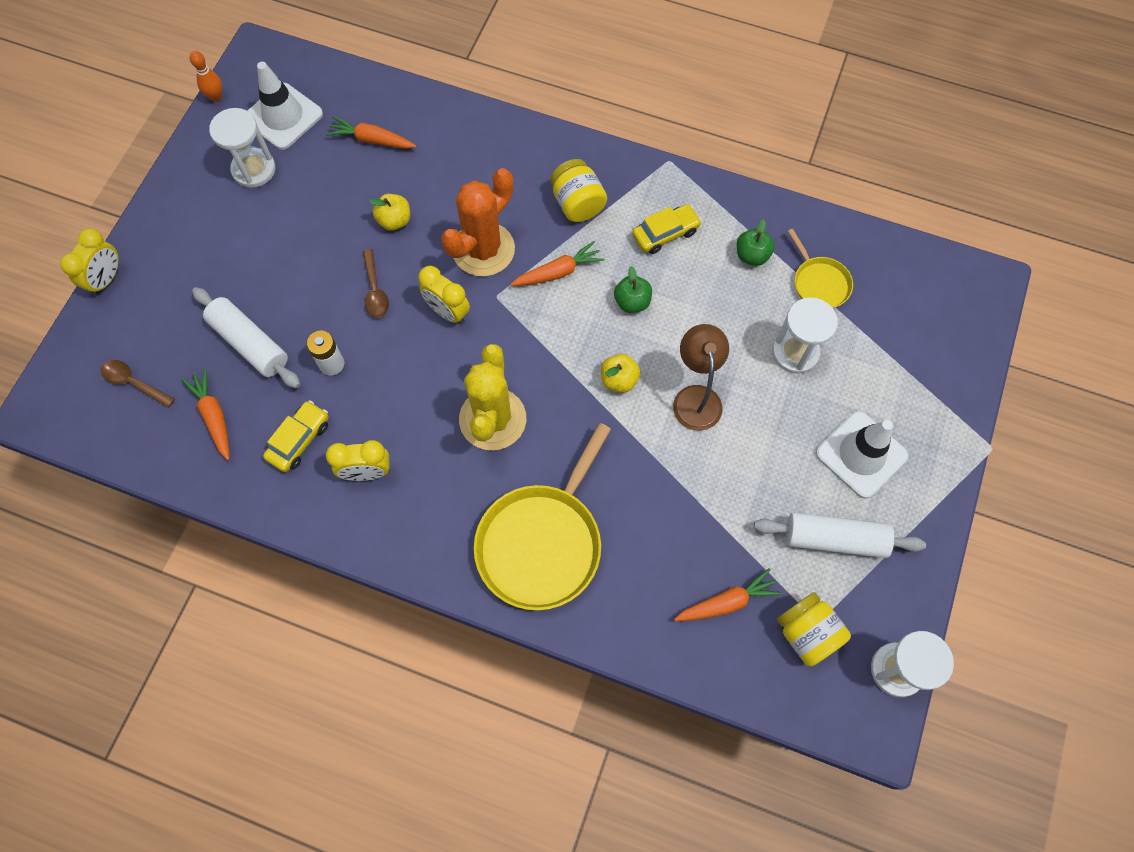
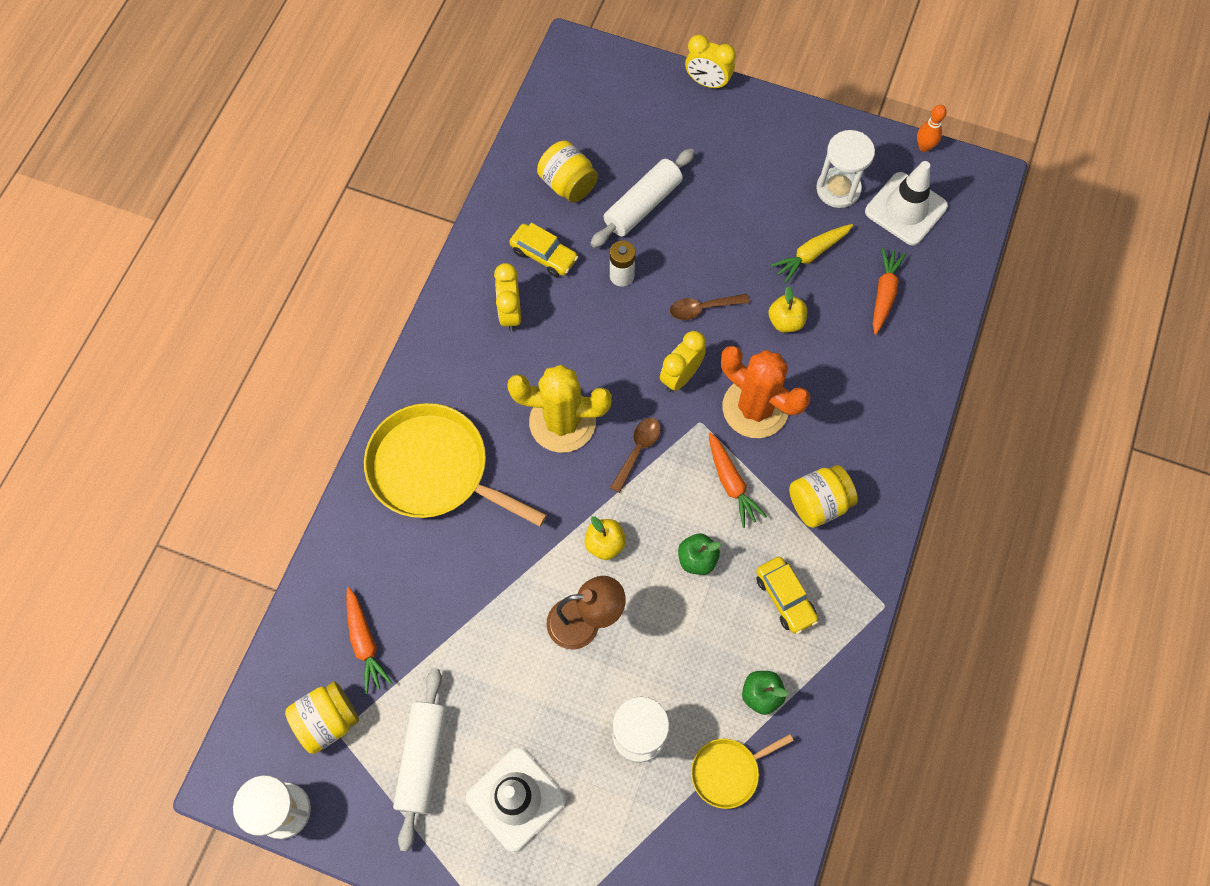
camera: 90 degrees right, 0 degrees up
brown spoon [101,360,175,408] -> brown spoon moved to [610,418,661,493]
orange carrot [182,369,229,460] -> yellow jar [537,141,598,203]
none -> yellow carrot [770,224,853,283]

